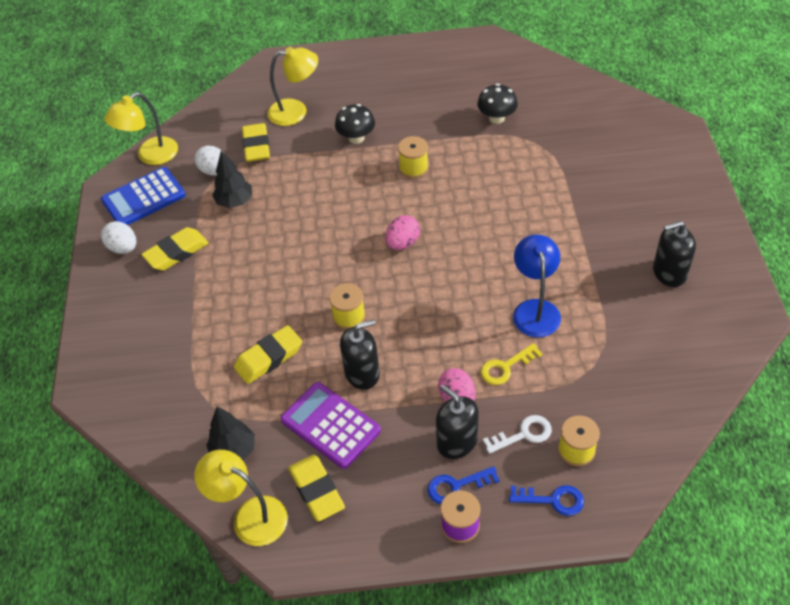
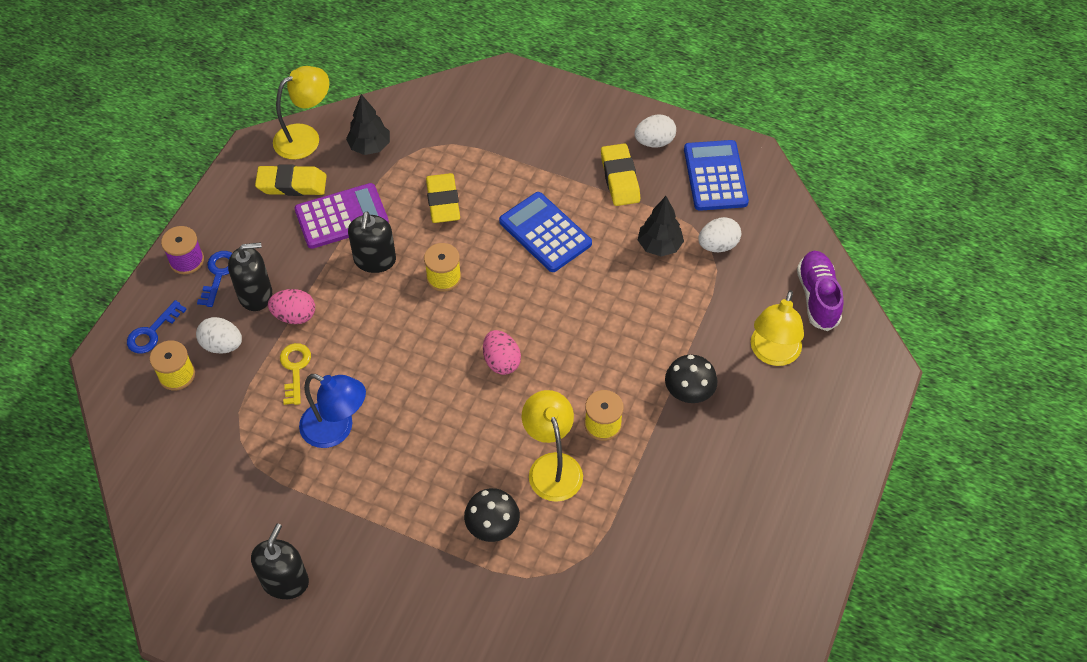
camera: 115 degrees right, 5 degrees up
yellow lamp [104,92,178,165] -> yellow lamp moved to [522,390,583,502]
yellow eraser [242,123,270,162] -> none
black mushroom [477,84,518,124] -> black mushroom moved to [464,488,520,542]
white key [483,415,552,454] -> white egg [196,317,242,354]
none -> blue calculator [499,192,592,272]
none -> purple shoe [797,251,844,331]

